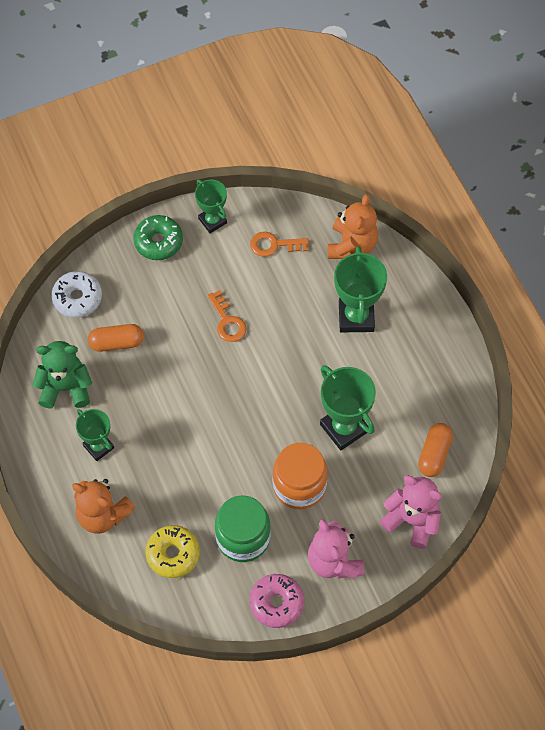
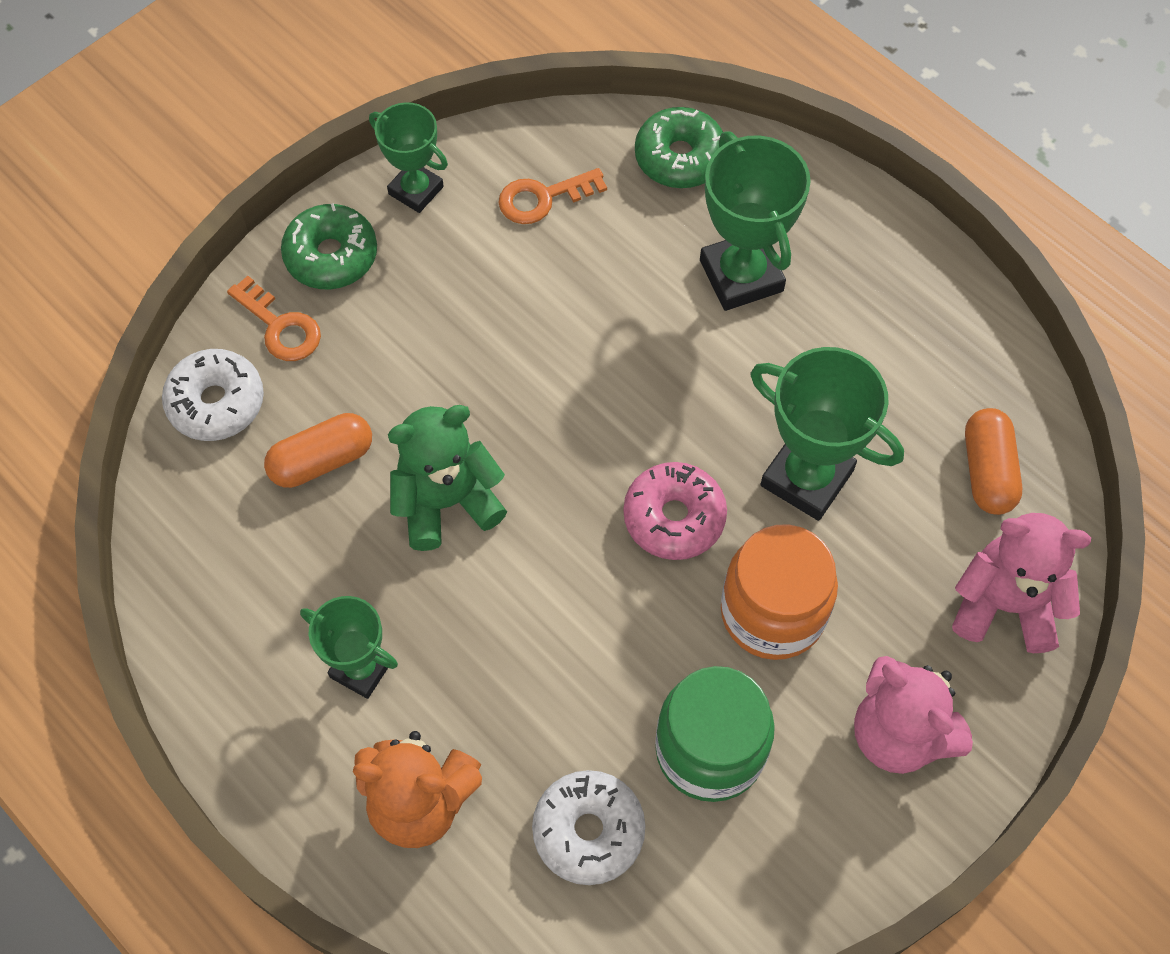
camera: 20 degrees left, 0 degrees up
green teddy bear [32,341,92,409] -> green teddy bear moved to [388,405,507,551]
yellow donut [145,525,200,578] -> white donut [532,770,646,885]
orange key [207,290,247,342] -> orange key moved to [227,275,321,361]
pink donut [249,574,304,628] -> pink donut moved to [623,462,727,560]
orange teddy bear [328,194,378,259] -> green donut [635,107,723,188]

